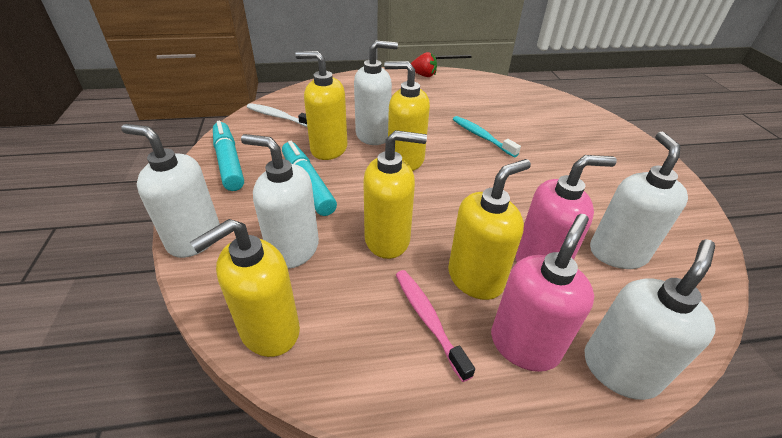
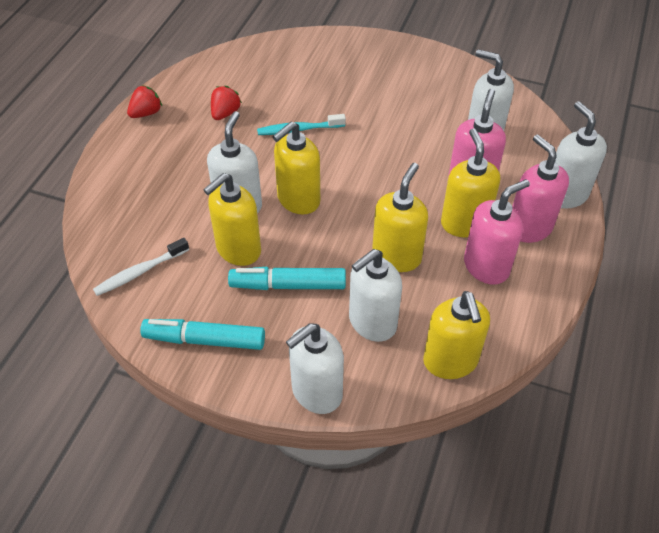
camera: 60 degrees left, 10 degrees up
pink toothbrush [396,270,475,382] -> pink soap dispenser [464,179,530,285]
none -> red strawberry [211,86,242,120]

